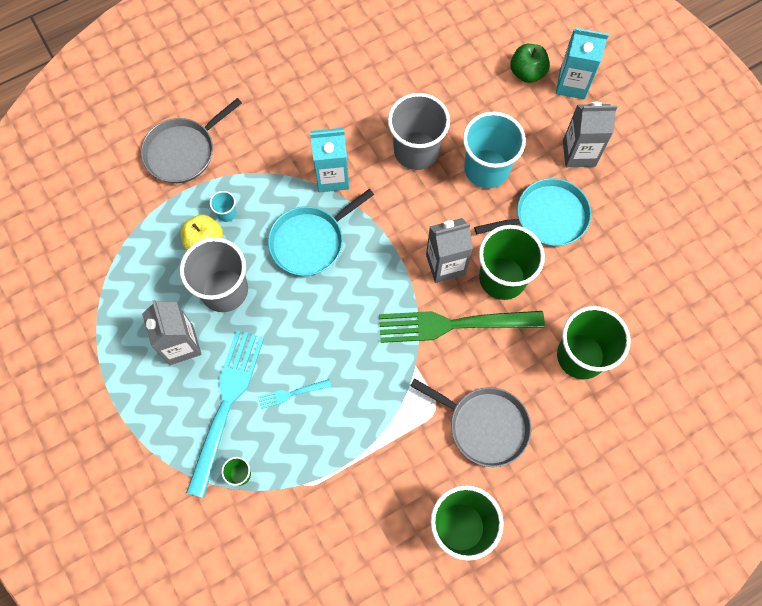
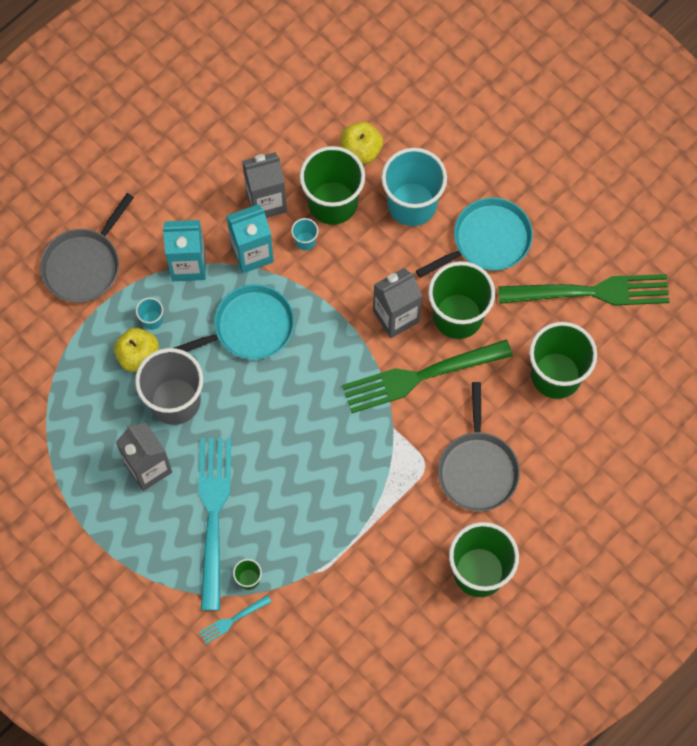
camera: 15 degrees left, 0 degrees up
turquoise fork [258,379,331,409] -> turquoise fork moved to [199,595,271,644]
turquoise pan [268,189,374,276] -> turquoise pan turned 150 degrees counterclockwise [174,284,294,359]
grey cup [388,93,450,170] -> green cup [300,146,365,225]
grey pan [410,378,531,467] -> grey pan turned 75 degrees clockwise [438,382,520,511]
green apple [510,44,550,83] -> none
turquoise carton [556,28,609,99] -> turquoise carton moved to [163,220,206,281]
grey carton [563,102,618,167] -> grey carton moved to [242,152,287,218]
none -> turquoise cup [291,218,318,250]
none -> yellow apple [340,122,383,164]
none -> green fork [498,274,670,306]

